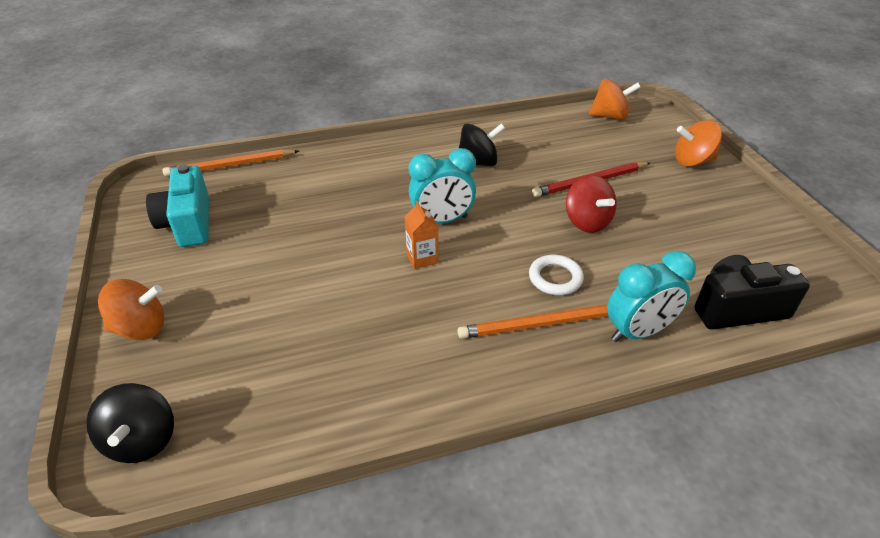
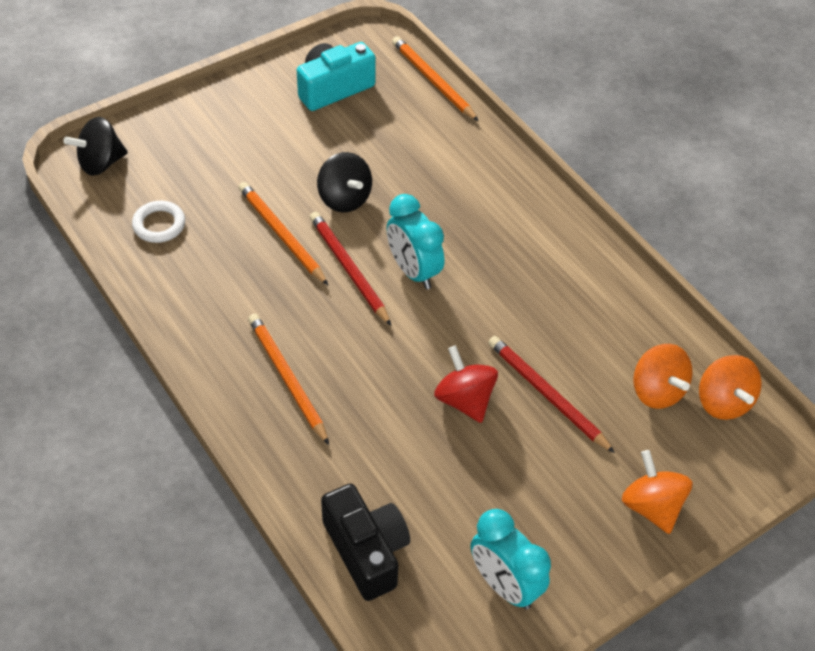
camera: 70 degrees right, 10 degrees up
orange spinning top [98,279,164,340] -> orange spinning top moved to [633,344,693,409]
orange carton [405,201,438,269] -> red pencil [310,212,391,326]
black spinning top [459,123,505,166] -> black spinning top moved to [317,152,372,212]
white ring [529,255,584,295] -> white ring moved to [132,201,185,243]
red spinning top [566,175,617,233] -> red spinning top turned 105 degrees clockwise [434,345,498,423]
turquoise clock [607,251,696,342] -> turquoise clock moved to [470,509,551,609]
none -> orange pencil [239,182,328,285]

